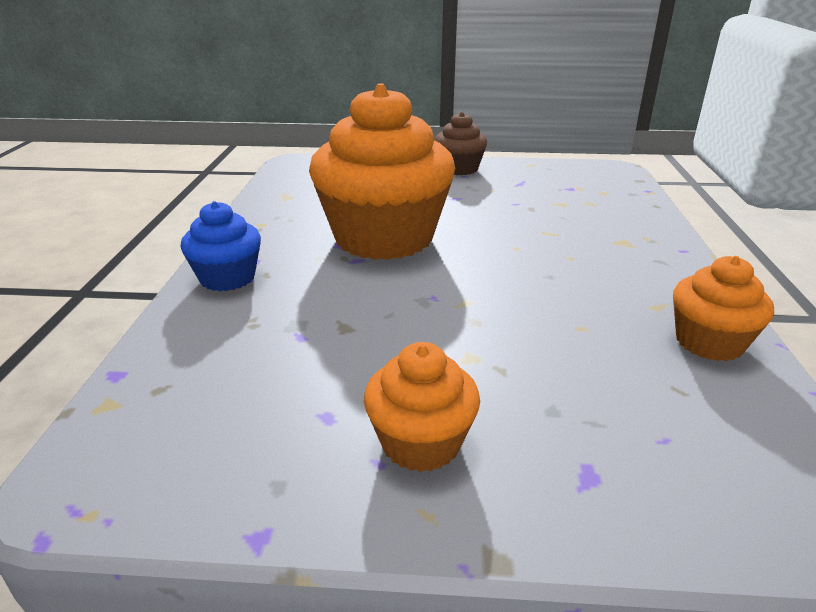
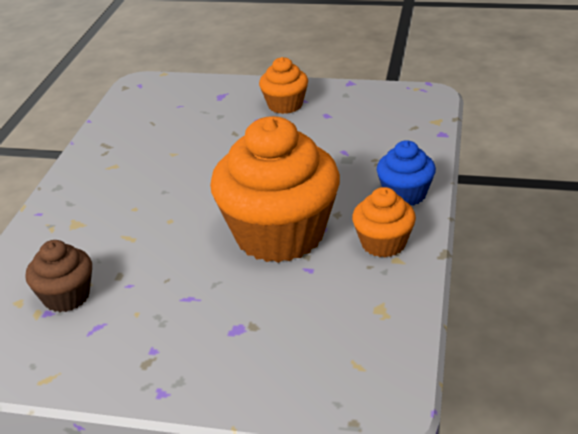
camera: 170 degrees left, 5 degrees up
brown cupcake [435,112,487,175] -> brown cupcake moved to [25,240,92,312]
orange cupcake [673,256,774,361] -> orange cupcake moved to [352,187,416,257]

